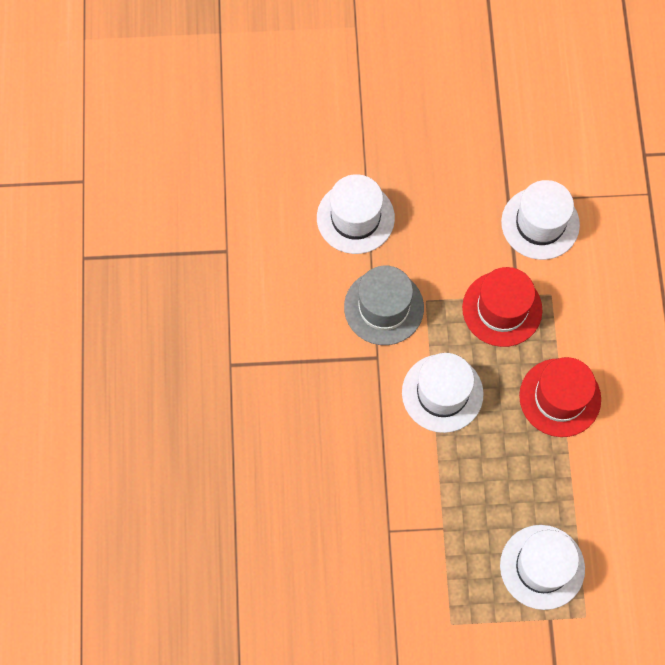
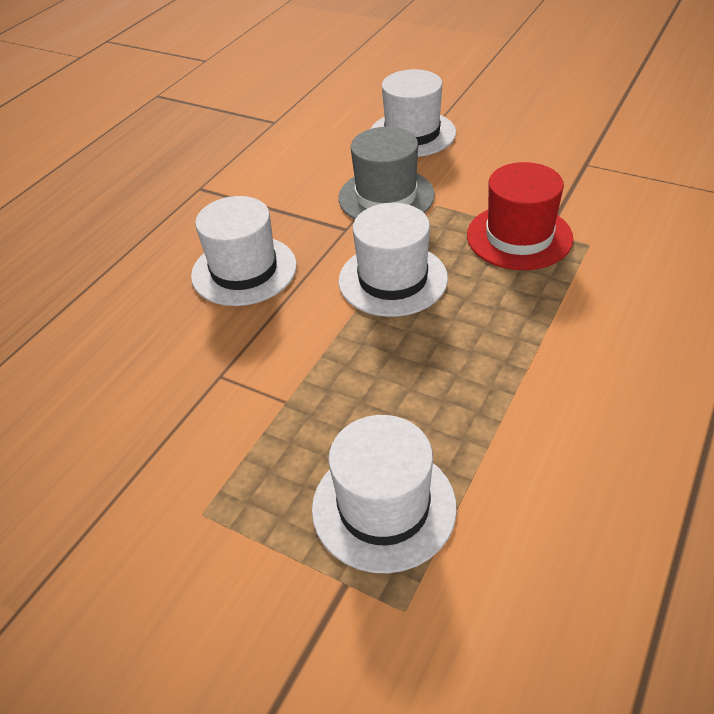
camera: 35 degrees right, 25 degrees down
white hat [501,180,580,260] -> white hat moved to [191,196,297,306]
red hat [519,357,601,437] -> none

